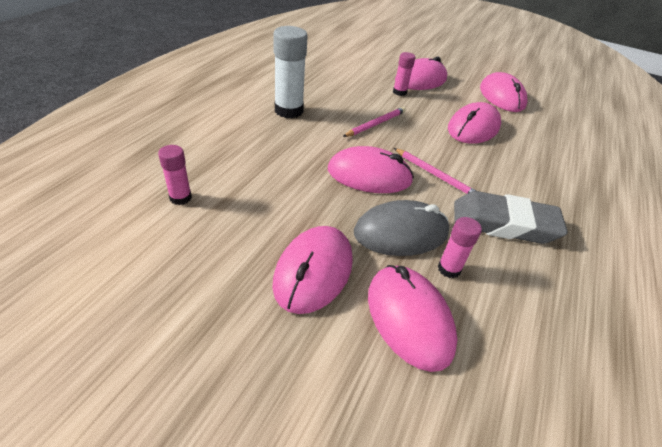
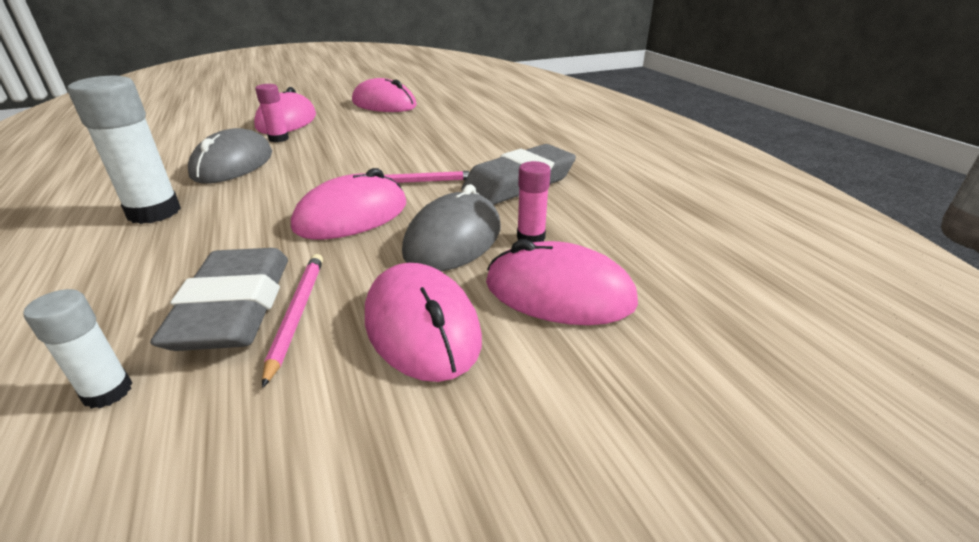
camera: 45 degrees left, 10 degrees down
pink glue stick [158,145,192,205] -> white glue stick [23,289,132,409]
pink pencil [343,107,406,137] -> pink pencil moved to [262,254,323,388]
pink mouse [448,102,501,144] -> none
none -> grey eraser [150,248,288,351]
none -> grey mouse [188,128,272,183]

